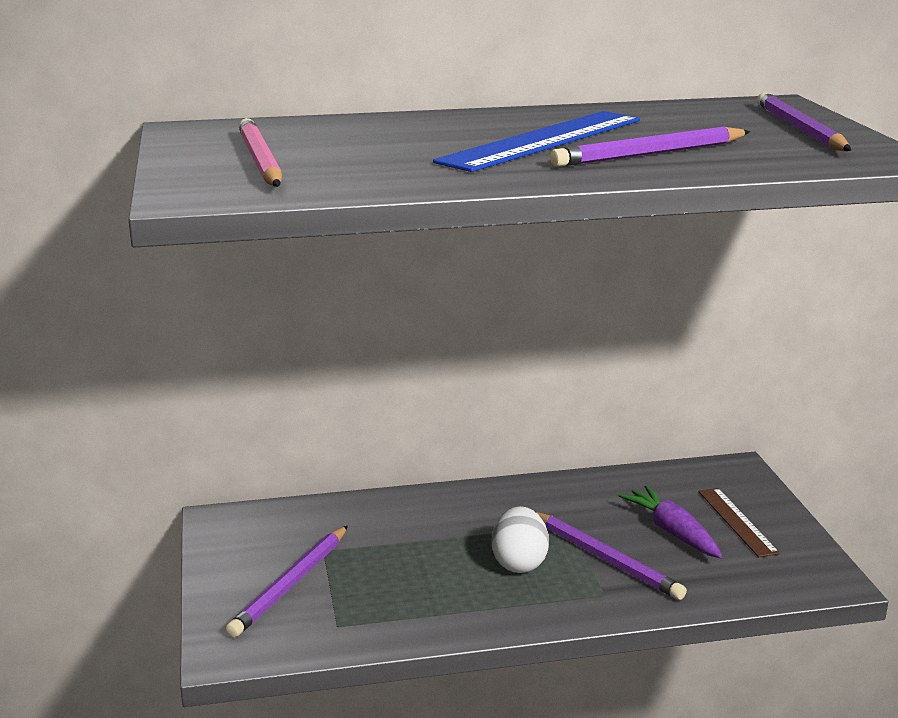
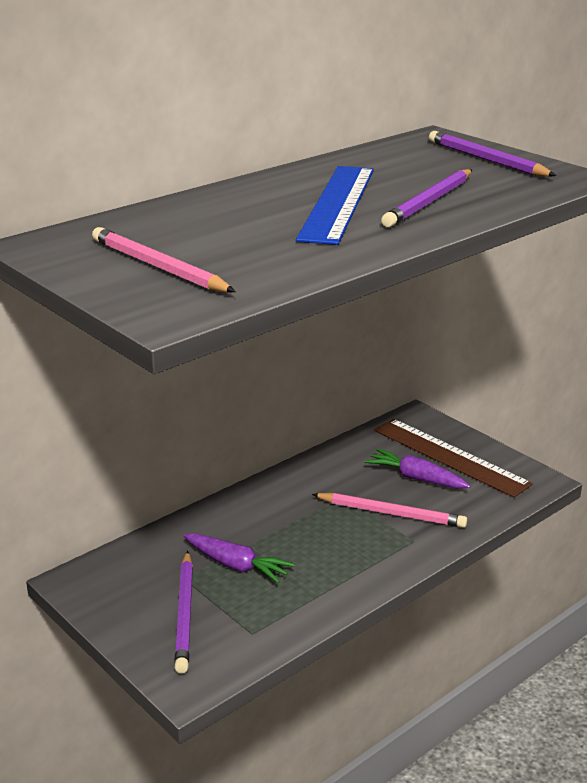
camera: 30 degrees left, 5 degrees up
white egg [491,506,549,573] -> none
purple pencil [536,512,687,600] -> pink pencil [312,493,467,528]
brown ruler [698,488,780,557] -> brown ruler [374,419,533,498], size x1.79
none -> purple carrot [183,533,295,583]

